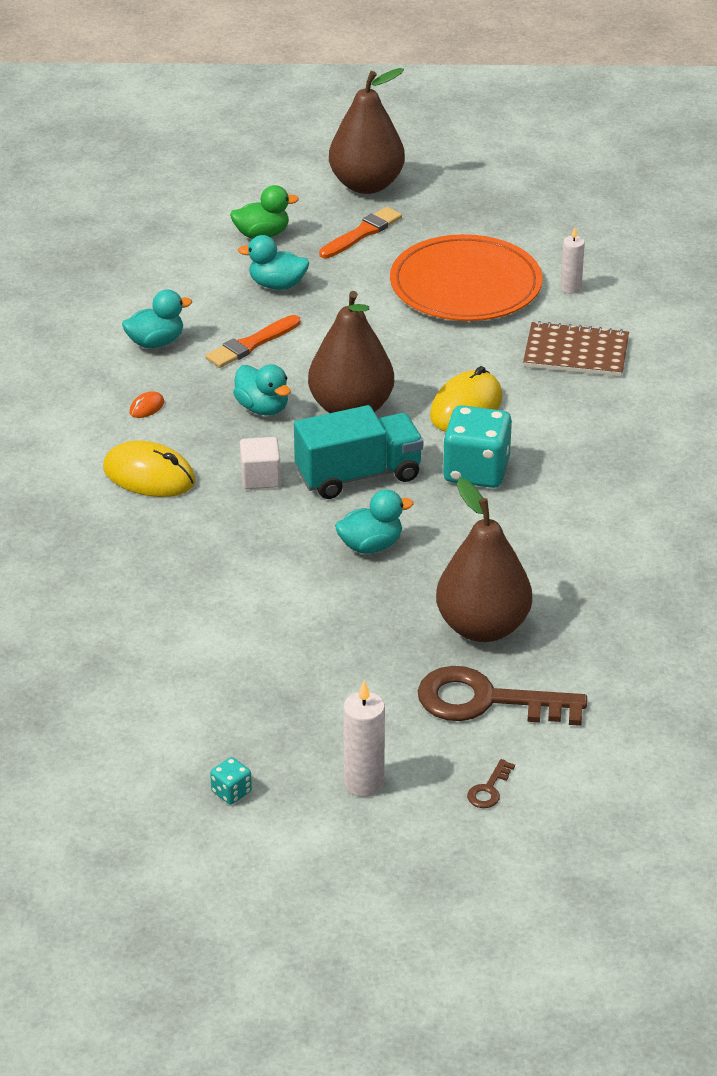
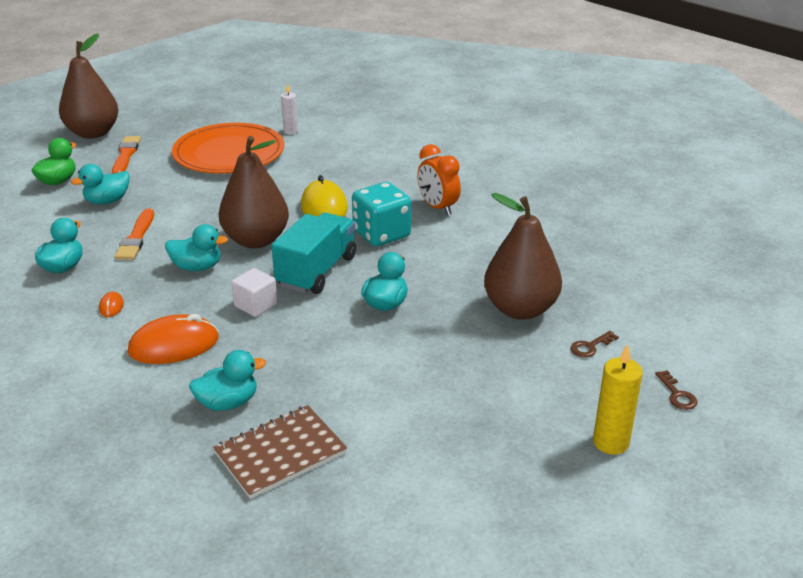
camera: 45 degrees left, 5 degrees down
yellow mouse [103,441,196,497] -> orange mouse [128,314,219,364]
turquoise dice [210,757,252,804] -> none
white candle [343,680,385,797] -> yellow candle [593,344,643,455]
brown key [418,666,587,726] -> brown key [571,331,619,357], size x0.40
brown notebook [523,321,629,377] -> brown notebook moved to [213,405,347,499]
none -> turquoise duck [189,350,266,411]
none -> orange clock [417,144,461,216]

